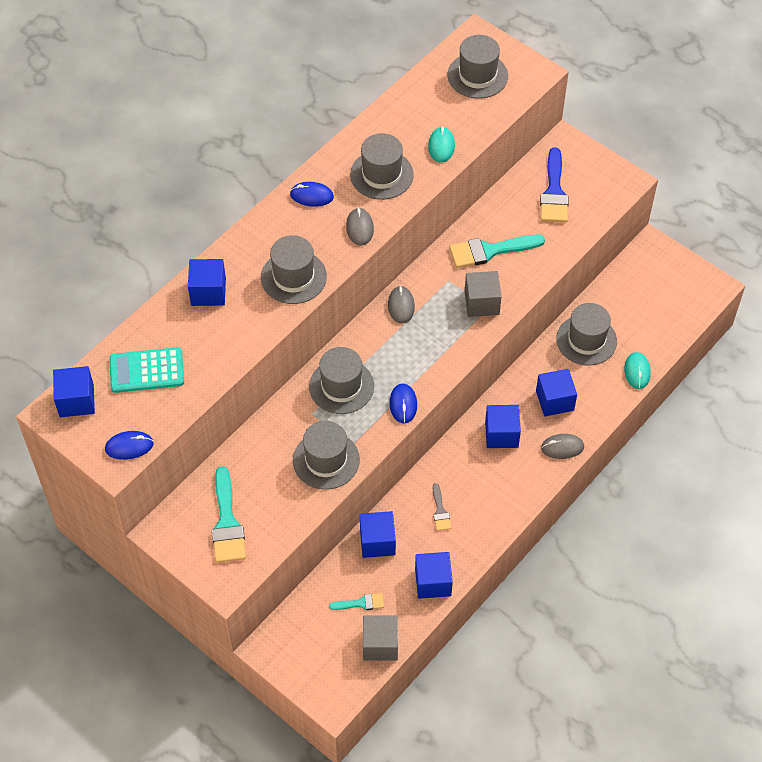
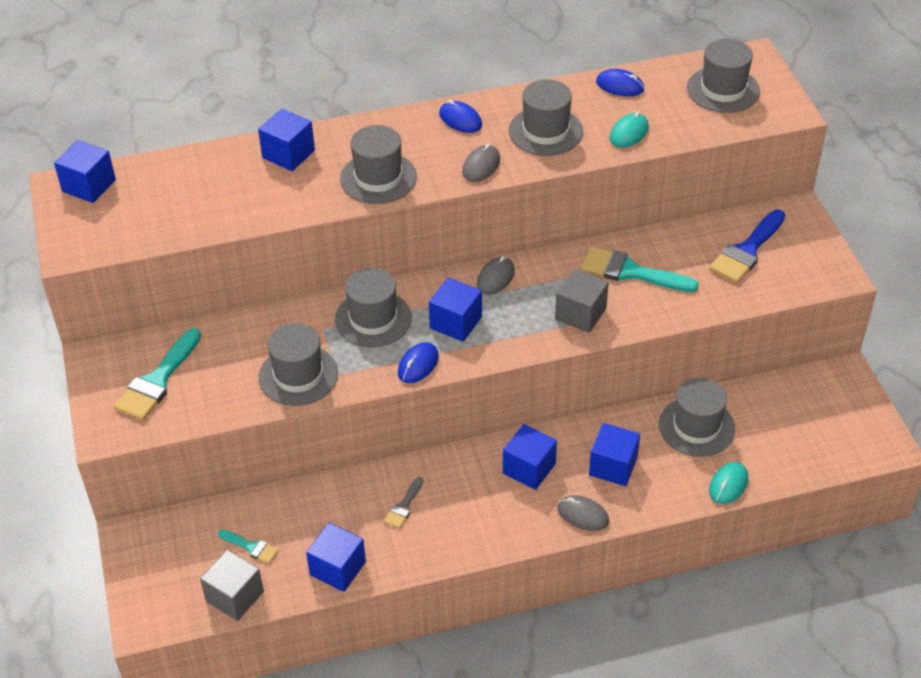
camera: 35 degrees right, 10 degrees down
blue mouse [105,431,154,460] -> blue mouse moved to [596,69,644,96]
turquoise calculator [109,347,184,393] -> none
blue cube [360,511,396,558] -> blue cube moved to [429,277,482,342]

